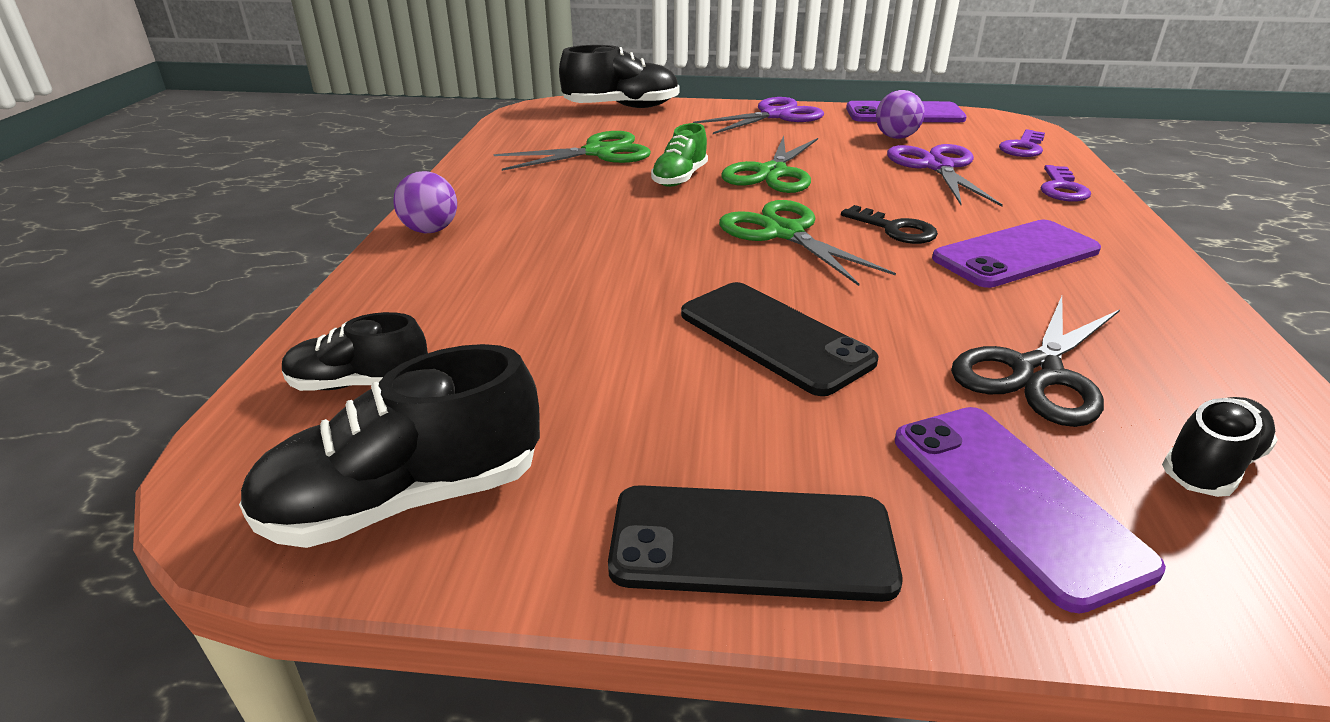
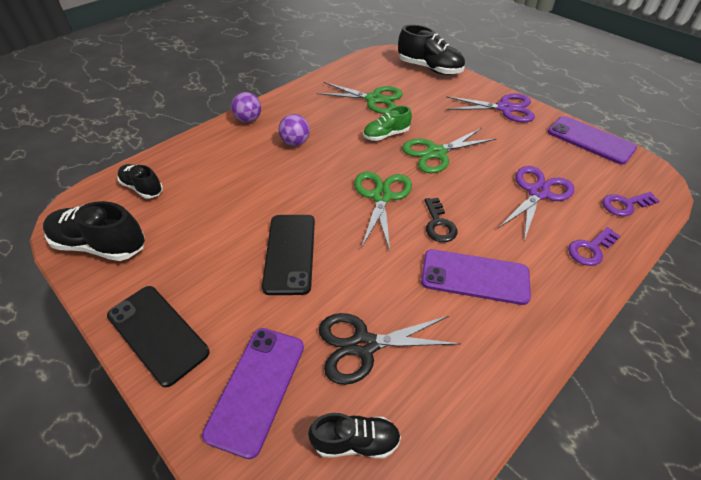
camera: 40 degrees right, 15 degrees up
purple ball [876,90,925,139] -> purple ball moved to [278,114,310,146]

